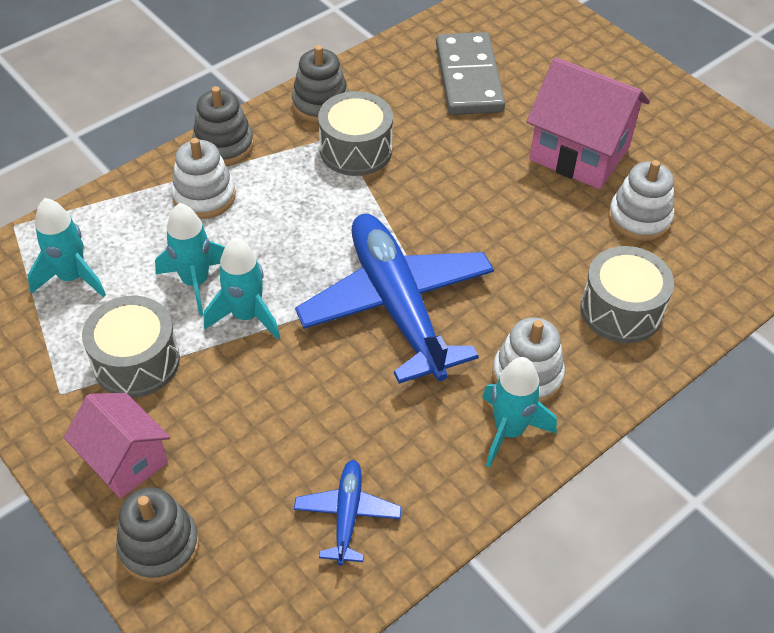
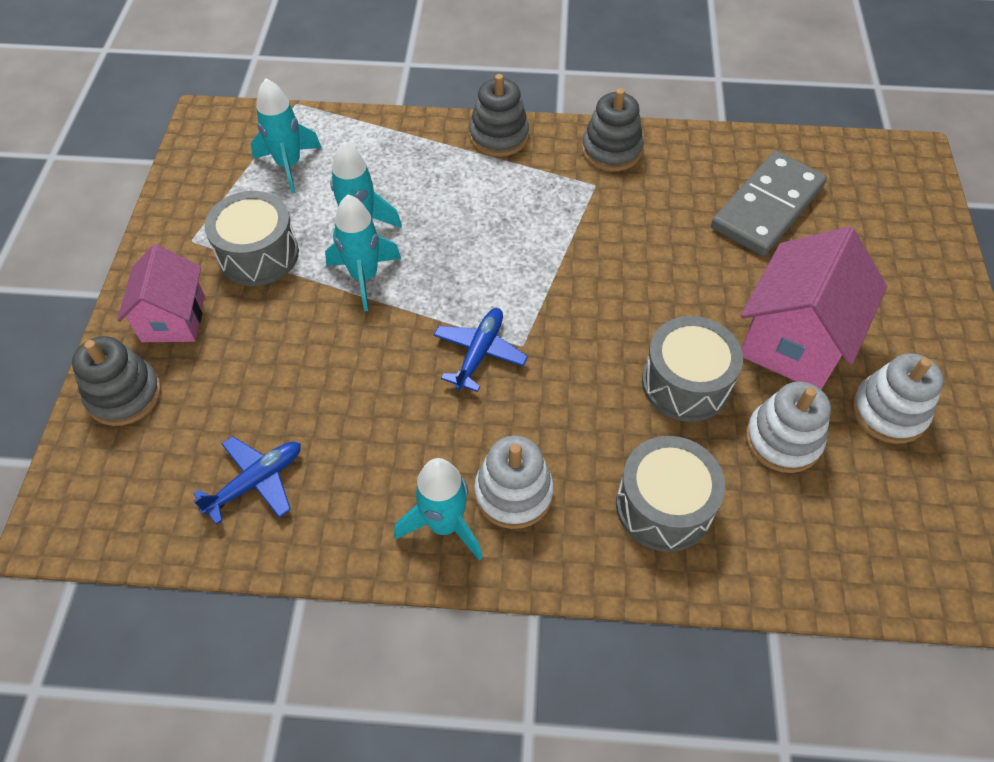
camera: 45 degrees right, 5 degrees up
white stacking toy [171,138,236,219] -> white stacking toy moved to [852,353,944,444]
blue plane [295,214,494,384] -> blue plane [434,308,528,392], size x0.46
grey drum [318,91,393,176] -> grey drum moved to [642,316,743,422]
pink house [526,57,650,189] -> pink house turned 45 degrees clockwise [741,227,887,390]

